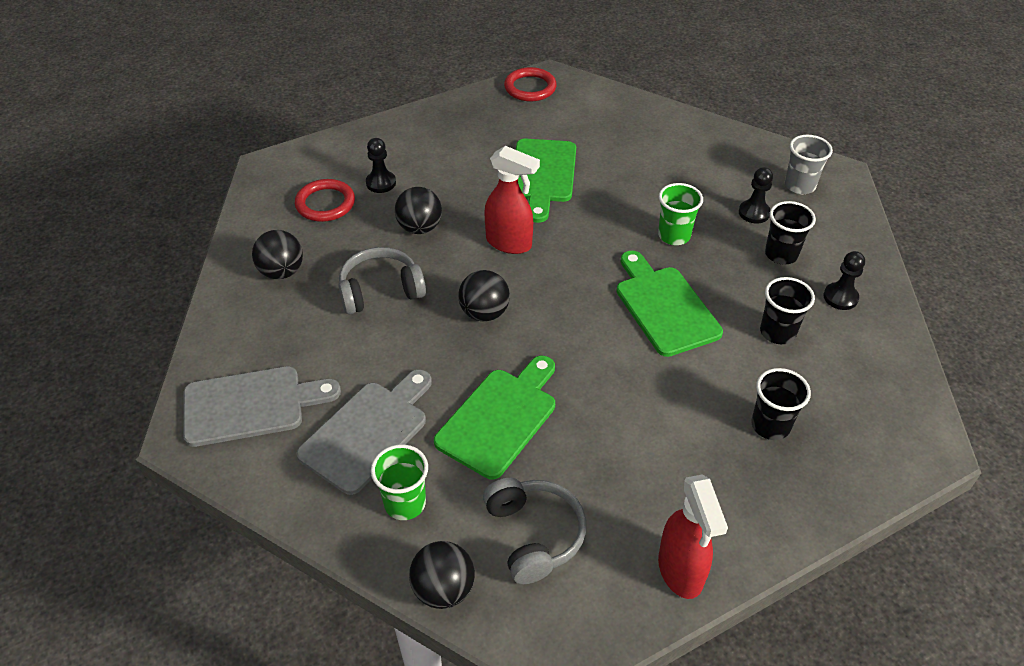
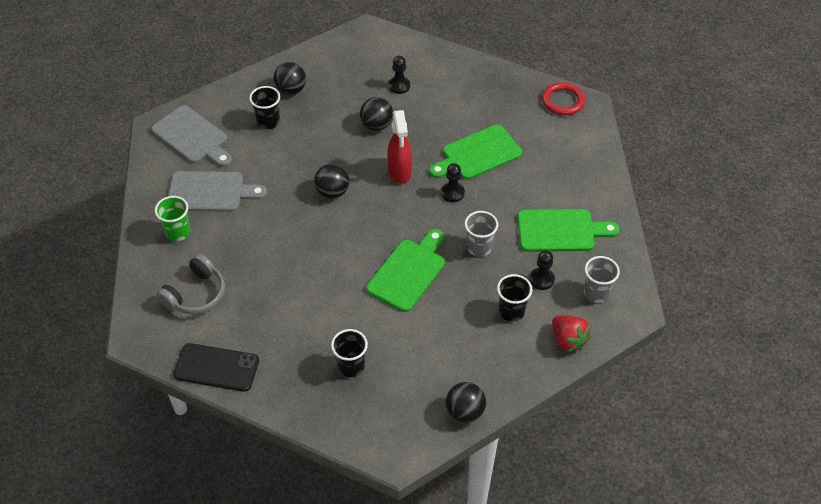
camera: 55 degrees right, 5 degrees up
red ring [295,179,355,222] -> none
grey headphones [338,247,426,314] -> none
black ball [409,541,475,609] -> black ball moved to [446,382,486,423]
green cutting board [434,356,555,479] -> green cutting board moved to [518,209,619,252]
green cup [658,183,703,245] -> grey cup [464,211,498,257]
red spray bottle [658,475,728,599] -> black phone [173,343,259,392]
black cup [760,277,815,344] -> black cup moved to [249,86,280,129]
black pawn [824,251,865,310] -> black pawn moved to [441,163,465,202]
none -> red strawberry [552,315,591,352]

